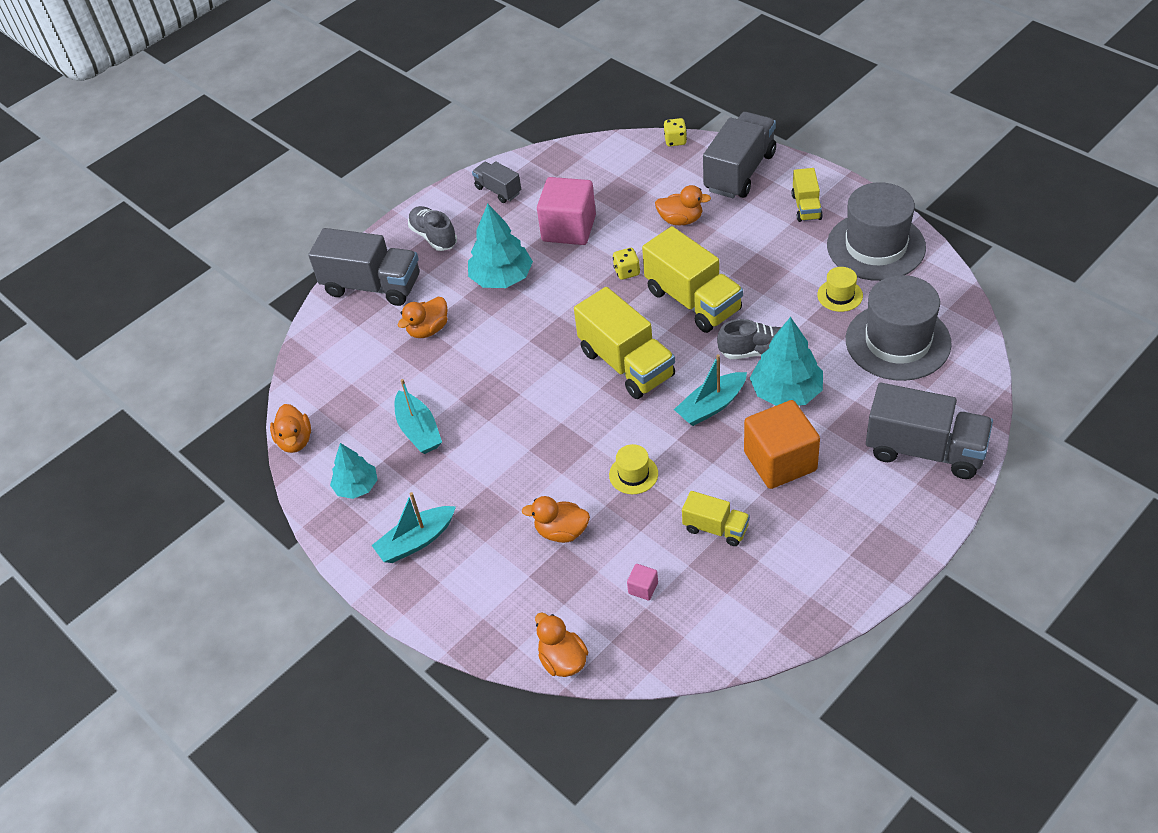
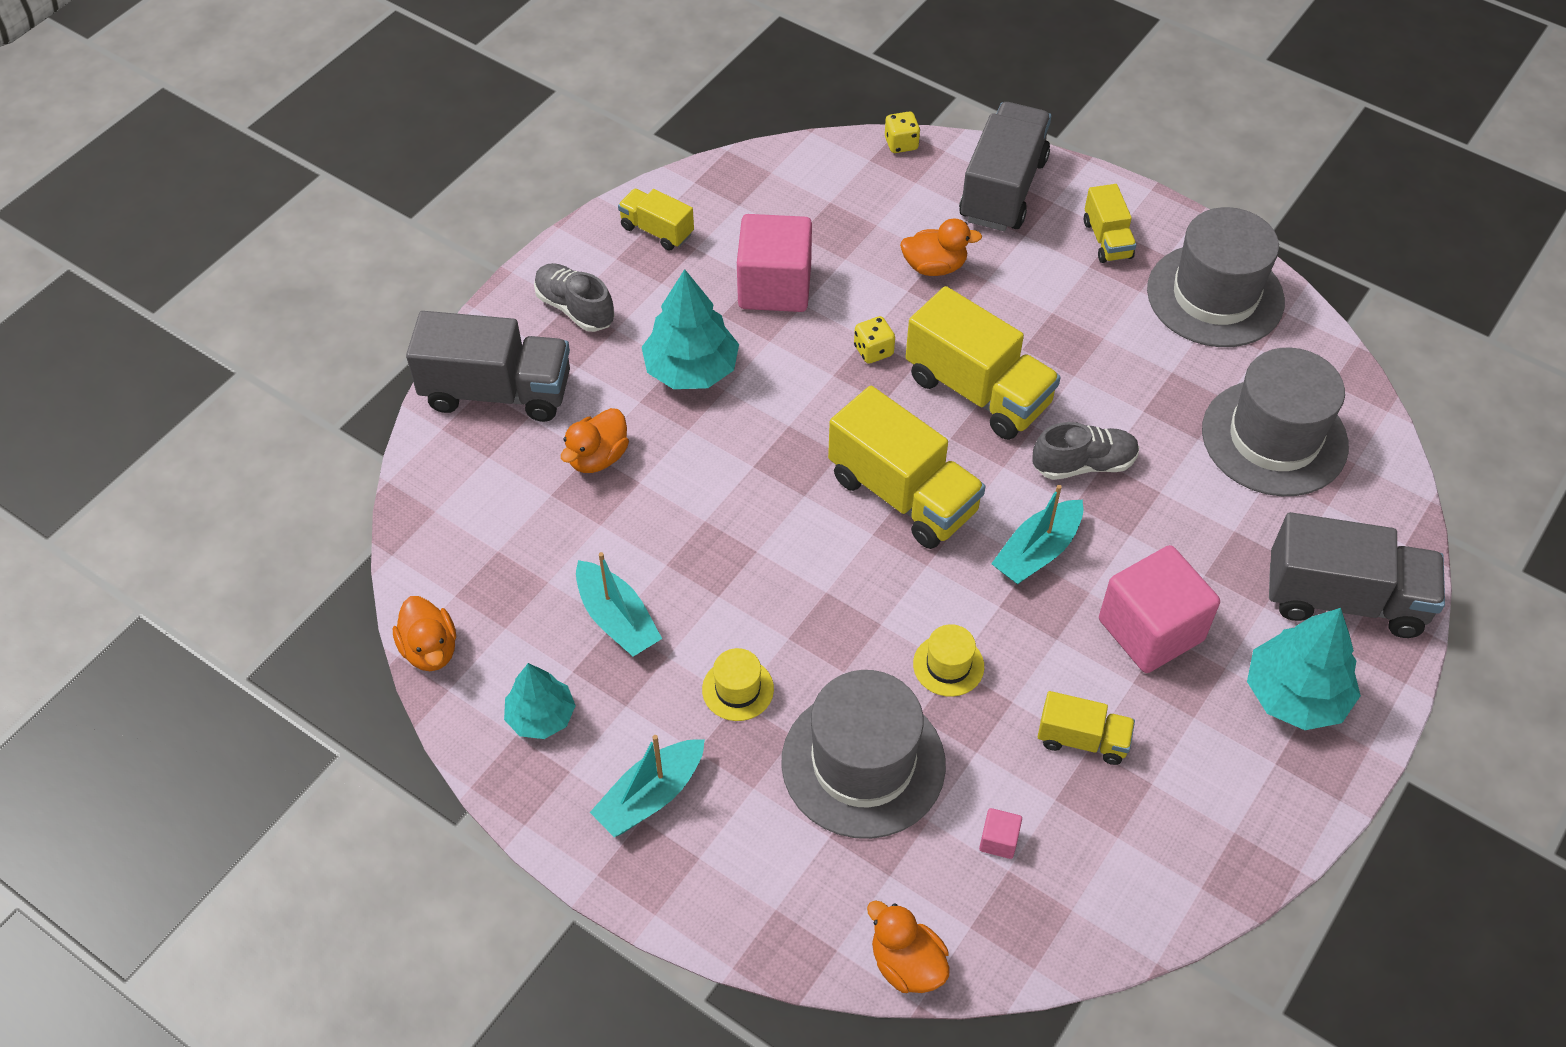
camera: 15 degrees left, 5 degrees up
grey truck [472,161,521,203] -> yellow truck [618,189,694,251]
orange duck [522,496,590,543] -> grey hat [781,670,946,839]
orange cube [744,400,820,489] -> pink cube [1099,545,1220,673]
turquoise tree [750,317,823,406] -> turquoise tree moved to [1247,608,1361,730]
yellow hat [817,267,863,312] -> yellow hat moved to [702,648,774,721]

